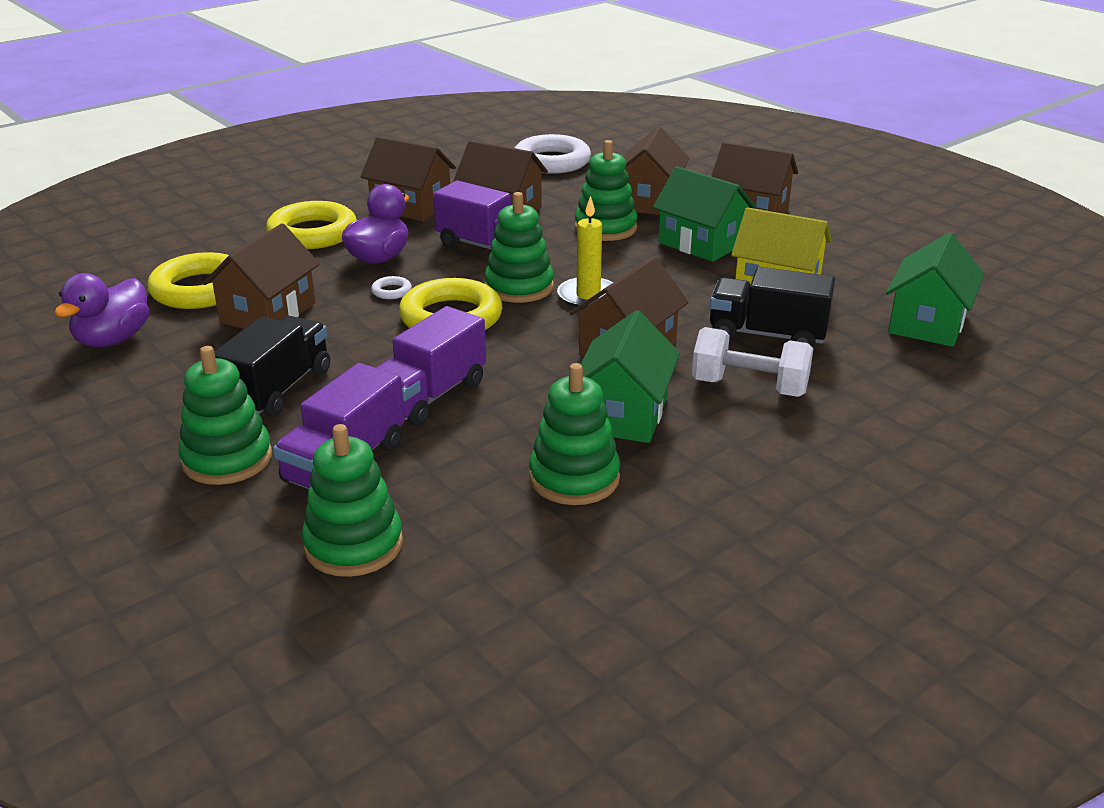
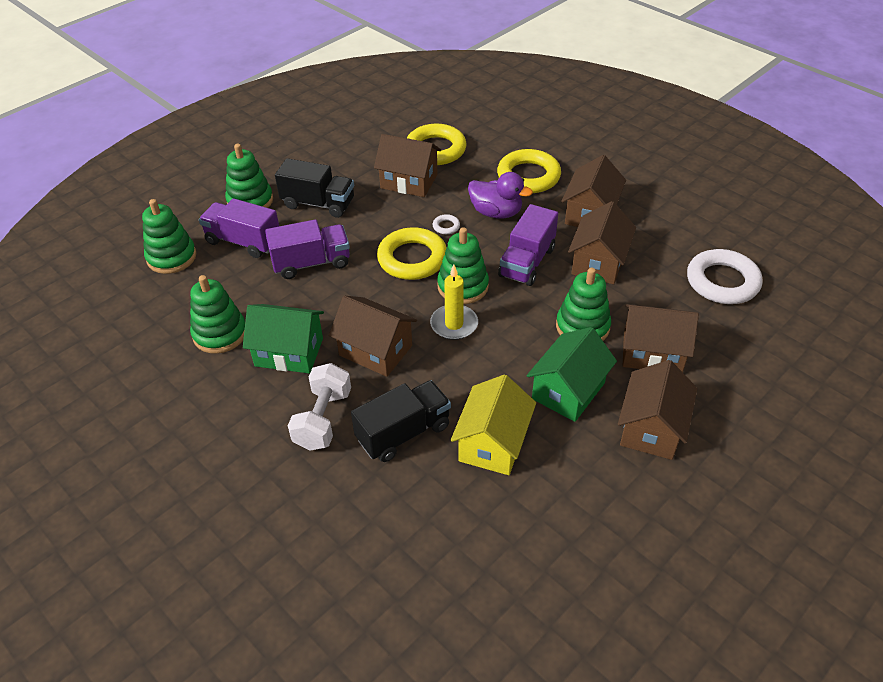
camera: 85 degrees right, 15 degrees up
purple duck [54,273,149,347] -> none
purple truck [375,306,486,426] -> purple truck turned 135 degrees clockwise [265,219,350,279]
black truck [710,267,835,348] -> black truck turned 45 degrees clockwise [351,380,451,462]
green house [886,233,984,347] -> none

